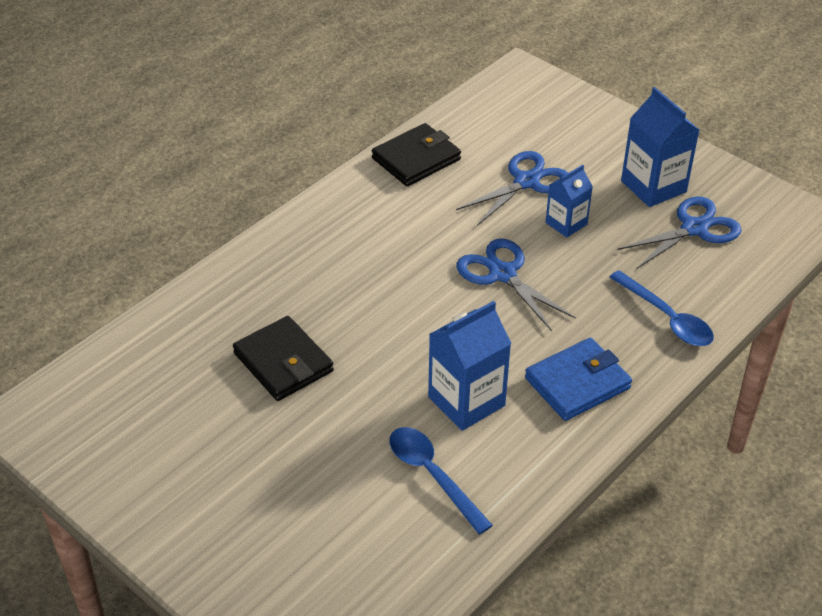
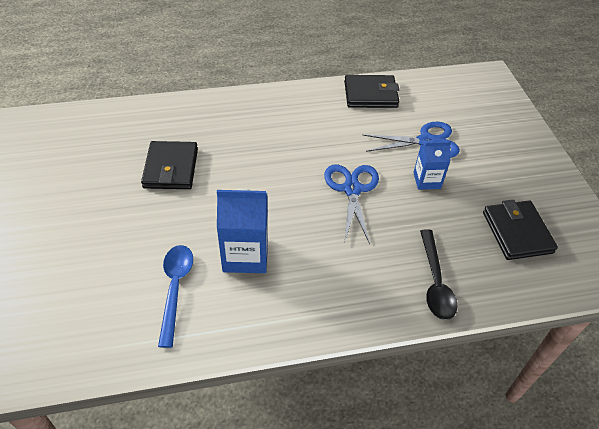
camera: 35 degrees right, 5 degrees up
blue wallet [525,338,632,421] -> none
blue spoon [609,270,714,346] -> black spoon [420,229,458,320]
blue scissors [617,196,742,268] -> black wallet [483,200,558,260]
blue carton [621,87,699,207] -> none

